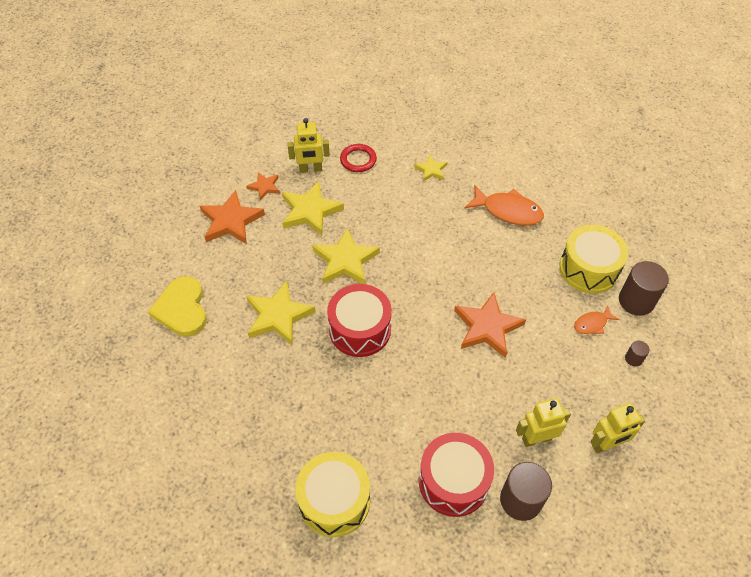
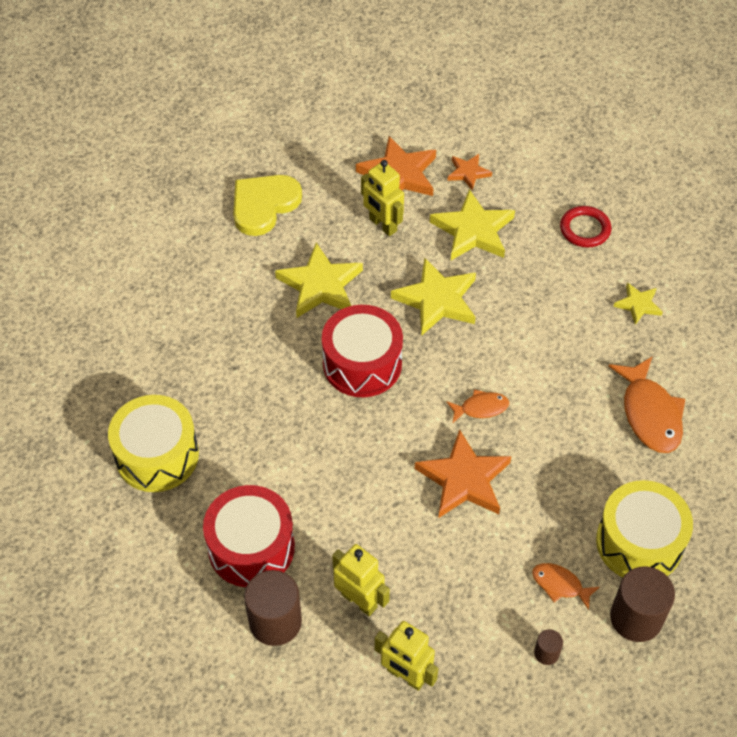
camera: 55 degrees right, 0 degrees up
yellow robot [287,118,330,173] -> yellow robot moved to [361,160,404,236]
none -> orange fish [446,389,509,423]

